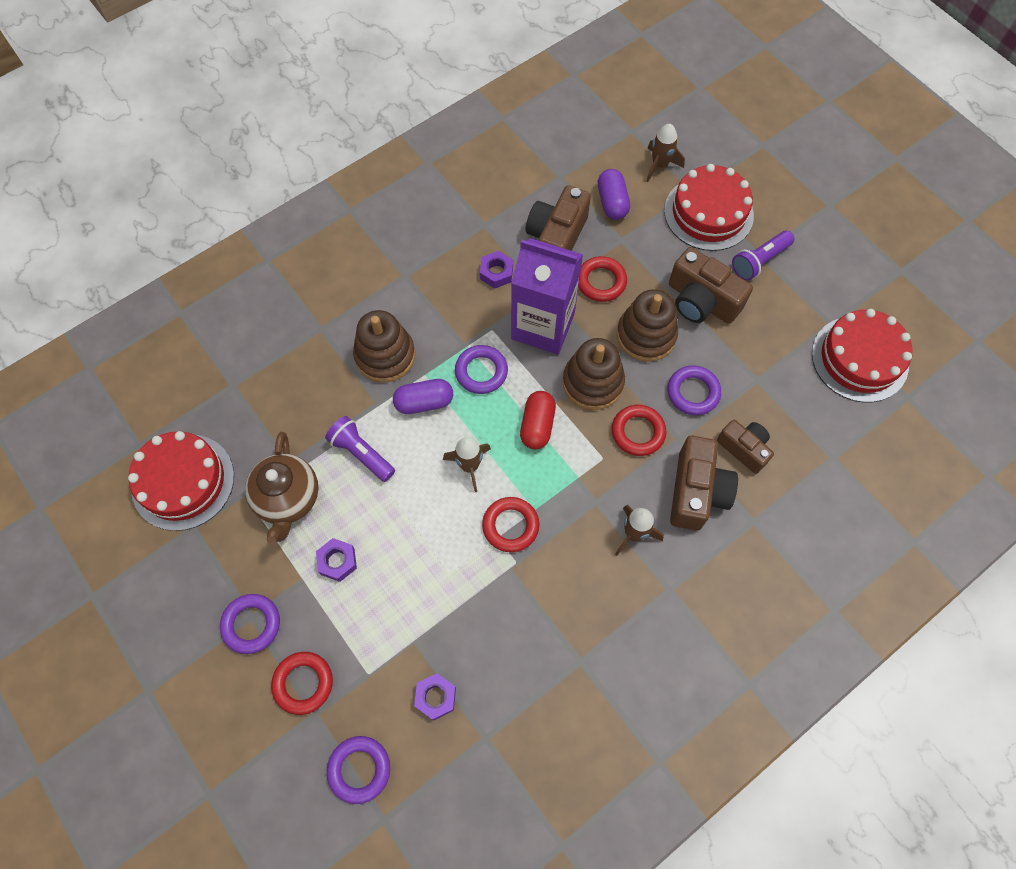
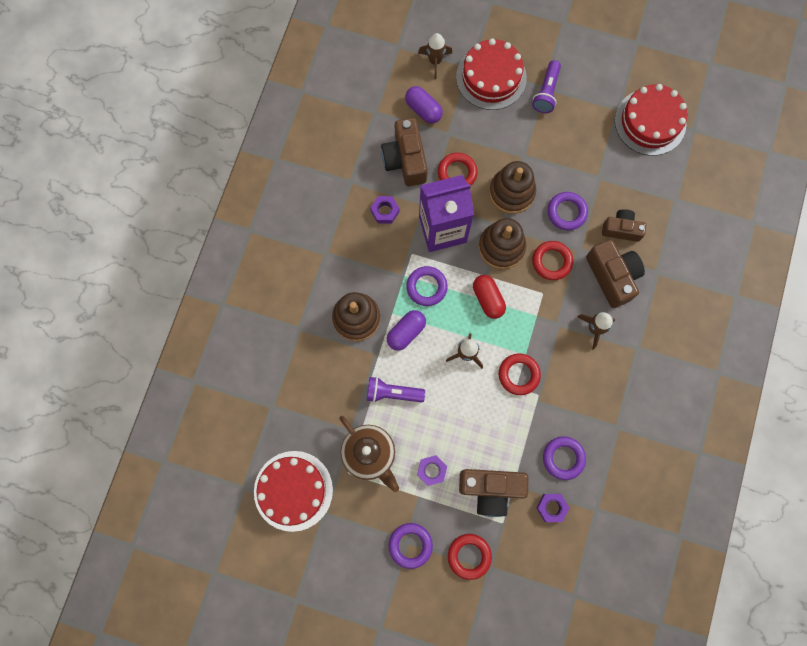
camera: 35 degrees left, 10 degrees up
purple ring [327,736,390,804] -> purple ring moved to [543,436,586,480]
brown camera [669,247,753,324] -> brown camera moved to [459,469,529,517]

